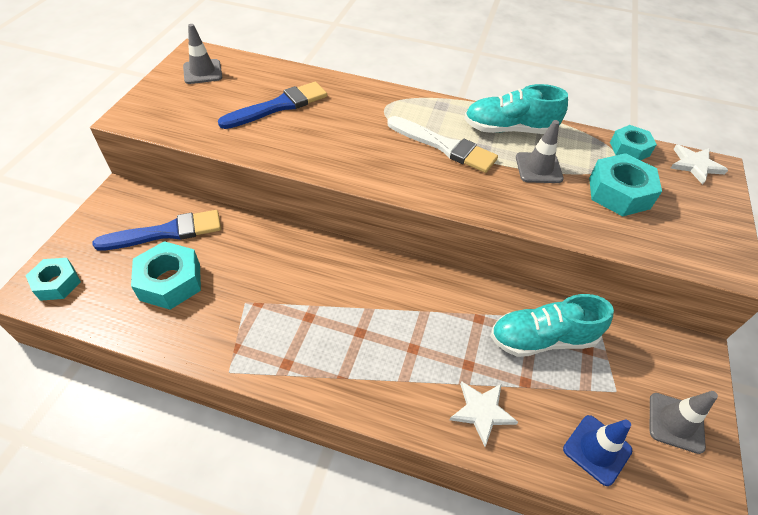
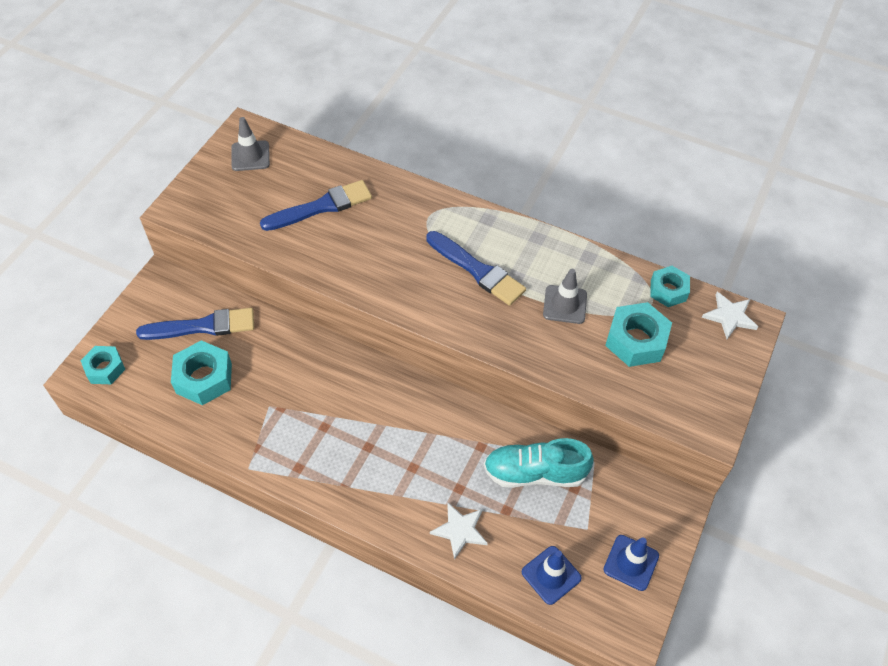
camera: 10 degrees right, 5 degrees up
white brush [387,116,498,173] -> blue brush [426,231,526,306]
turquoise shoe [464,84,568,134] -> none
grey traffic cone [650,391,718,454] -> blue traffic cone [604,535,659,591]

